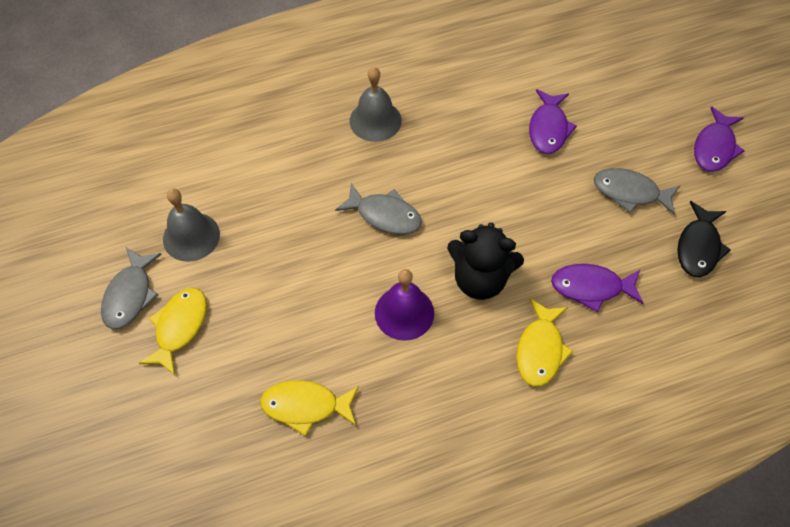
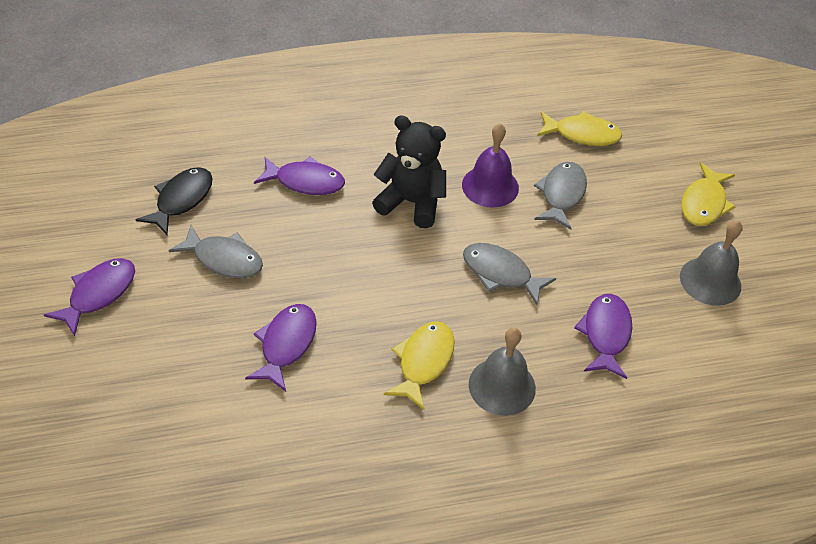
camera: 175 degrees left, 10 degrees down
grey fish [101,248,162,329] -> grey fish moved to [534,162,587,230]
yellow fish [517,299,573,386] -> yellow fish moved to [384,321,455,410]
none -> purple fish [574,294,632,379]

